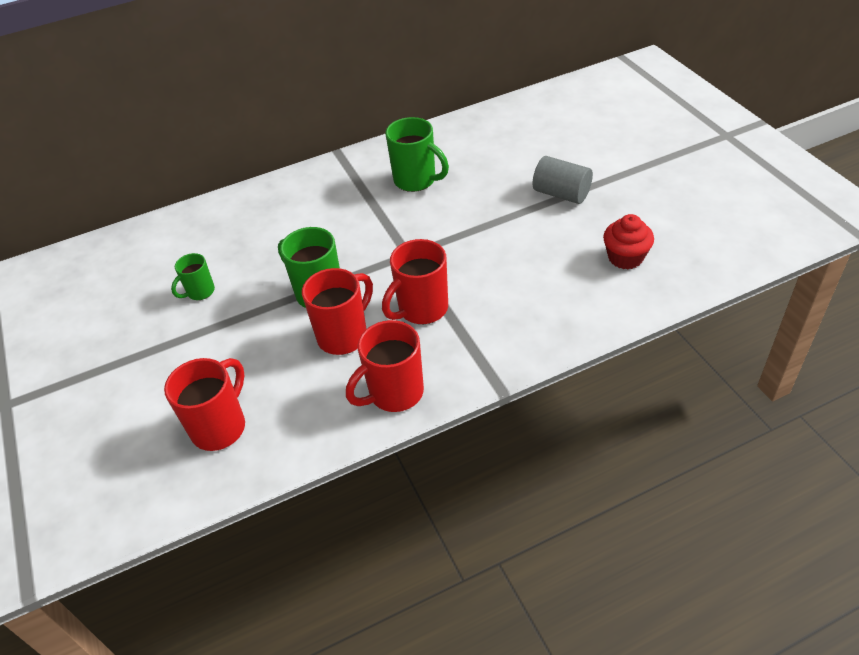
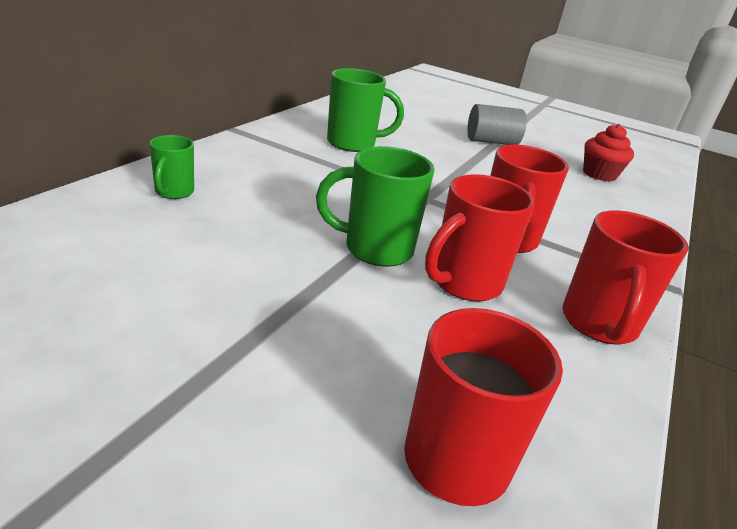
camera: 45 degrees left, 15 degrees down
green mug [171,253,215,300] -> green mug moved to [149,135,194,199]
red mug [302,268,373,355] -> red mug turned 135 degrees counterclockwise [425,174,535,302]

